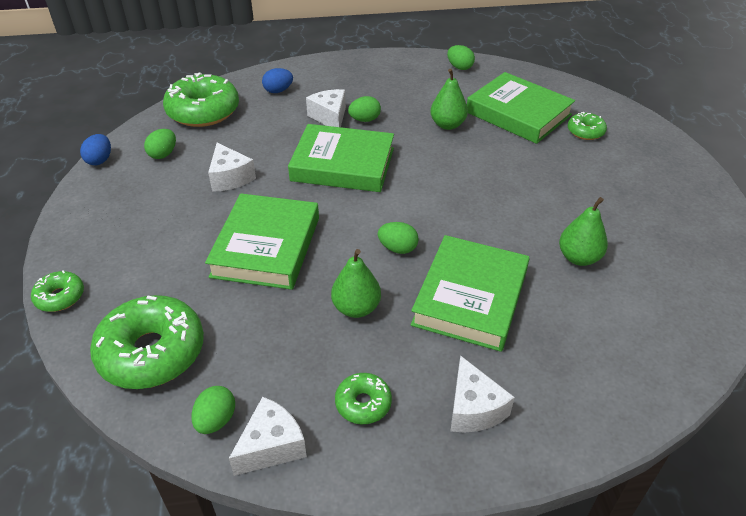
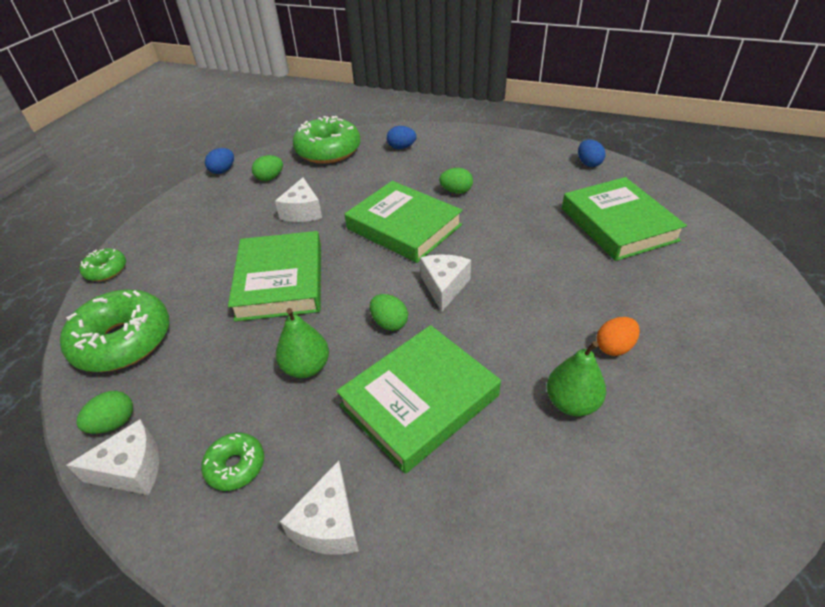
camera: 30 degrees right, 0 degrees up
green book [205,193,319,290] -> green book turned 45 degrees counterclockwise [228,231,321,322]
white cheese [306,89,346,127] -> white cheese moved to [420,254,471,312]
green pear [430,69,468,130] -> none
green egg [447,45,475,70] -> blue egg [578,140,605,167]
green donut [568,112,607,140] -> none
none -> orange egg [597,317,640,356]

